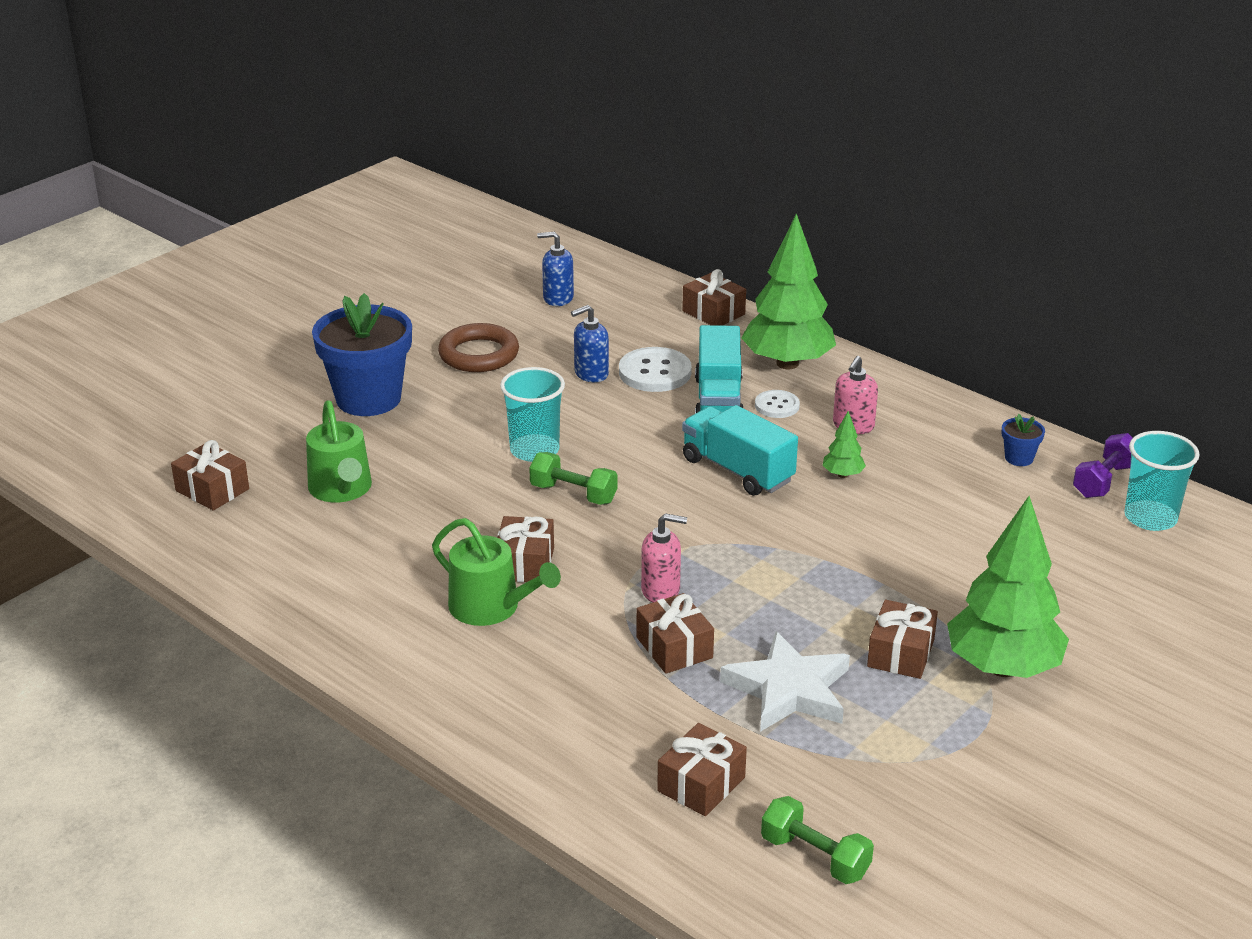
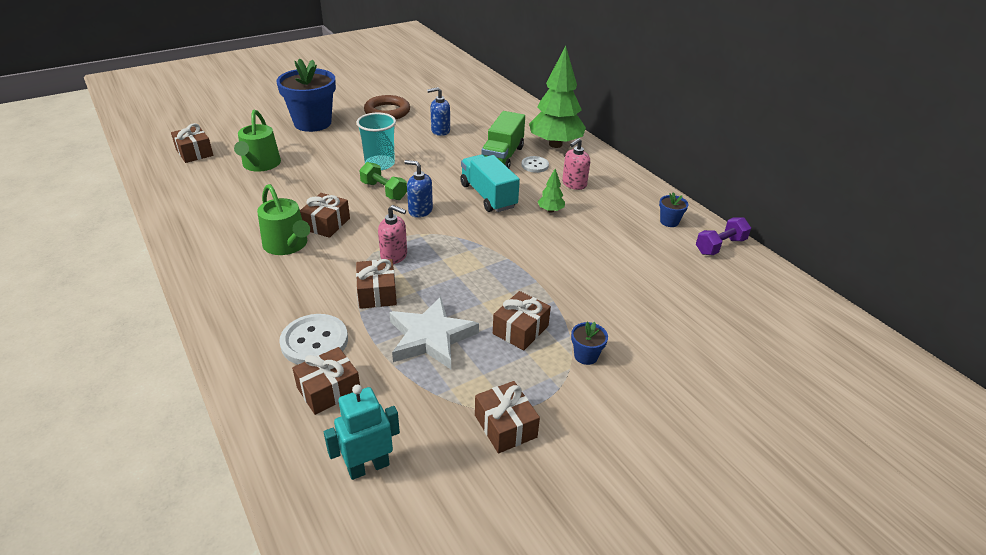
camera: 15 degrees right, 5 degrees up
blue soap dispenser [537,232,574,306] -> blue soap dispenser moved to [404,160,433,218]
white button [619,347,692,392] -> white button moved to [279,314,348,364]
brown gift [682,269,746,326] -> brown gift moved to [475,381,540,453]
turquoise truck [695,325,743,414] -> green truck [482,111,525,168]
green dumbbell [761,796,874,884] -> turquoise robot [324,385,400,480]
green tree [947,496,1069,678] -> blue flower pot [571,322,608,365]
turquoise cup [1124,431,1200,531] -> none

